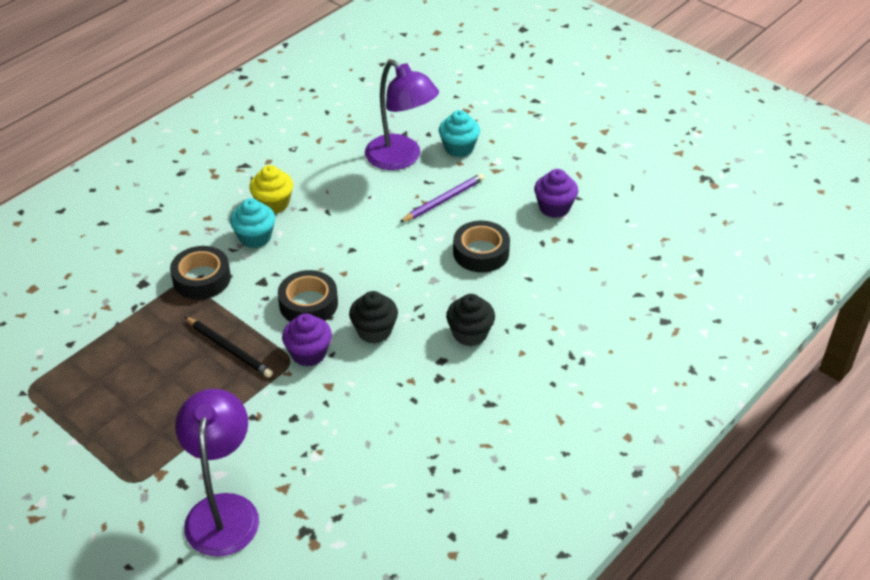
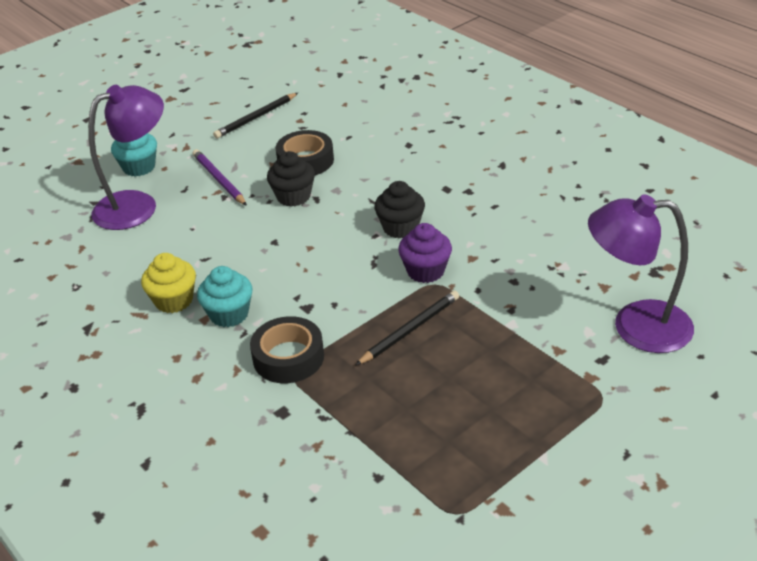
camera: 80 degrees left, 5 degrees down
black tape [278,270,338,321] -> none
black cupcake [446,294,495,346] -> black cupcake moved to [267,151,315,207]
purple cupcake [534,169,578,218] -> black pencil [213,93,298,138]

